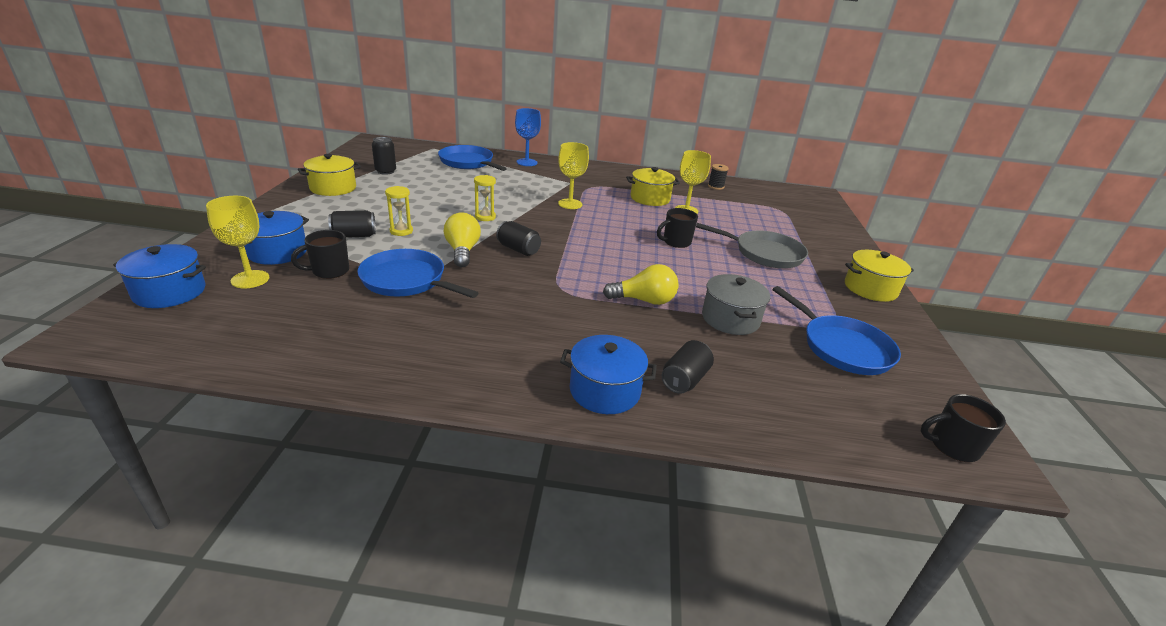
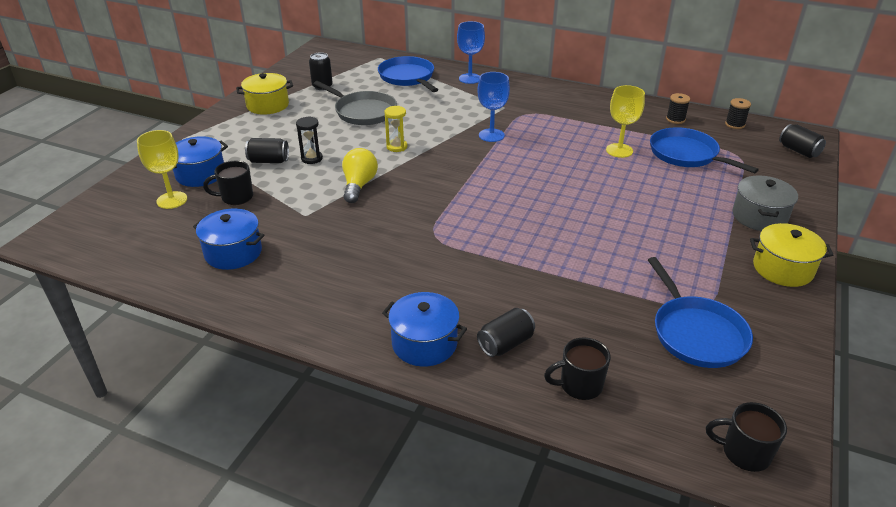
camera: 20 degrees right, 5 degrees up
blue pot [113,244,206,308] -> blue pot moved to [193,208,264,270]
blue pan [357,249,478,298] -> blue pan moved to [650,127,759,173]
yellow hourglass [385,186,413,236] -> black hourglass [296,116,323,164]
black can [496,221,541,256] -> black can moved to [779,124,826,158]
yellow goblet [558,142,589,209] -> blue goblet [477,72,510,142]
yellow light bulb [603,264,678,305] -> none
yellow pot [626,167,680,206] -> none
black mug [657,208,698,248] -> black mug moved to [544,338,611,400]
grey pan [696,223,808,268] -> grey pan moved to [314,81,397,125]
grey pot [702,274,770,335] -> grey pot moved to [733,176,798,231]
none -> black spool [725,98,751,129]

